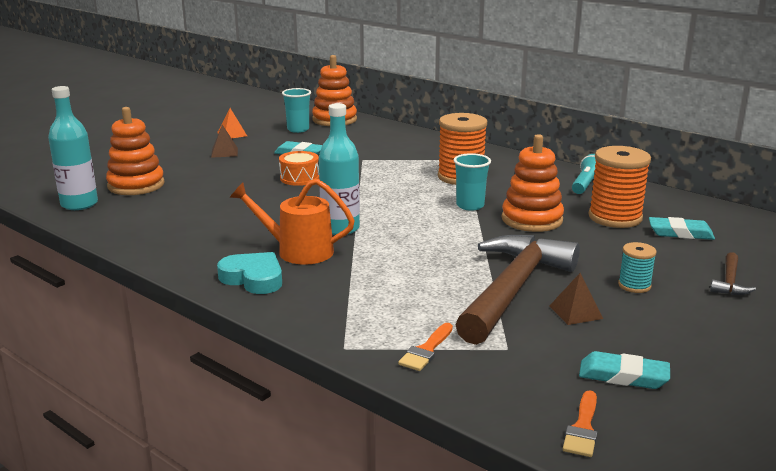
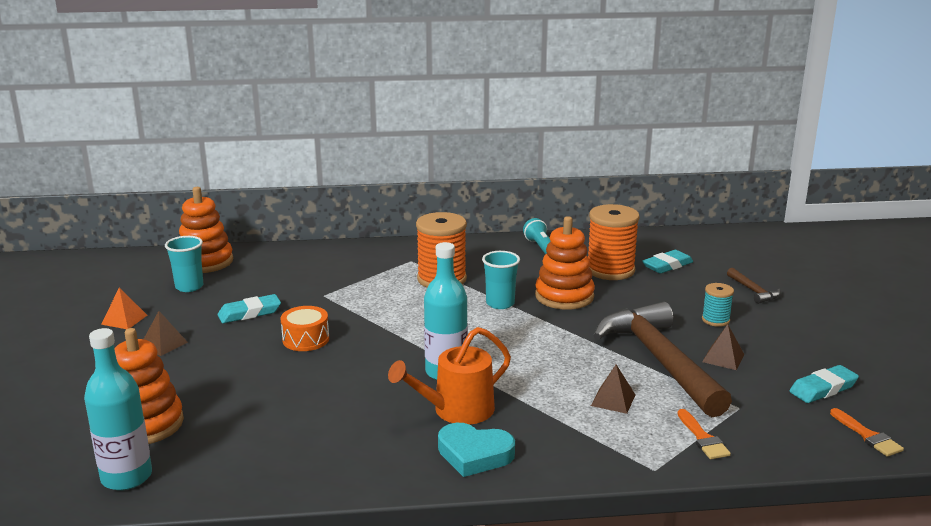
camera: 45 degrees left, 0 degrees up
turquoise heart [217,252,282,294] -> turquoise heart turned 150 degrees counterclockwise [438,423,515,477]
none -> brown pyramid [591,365,635,414]

